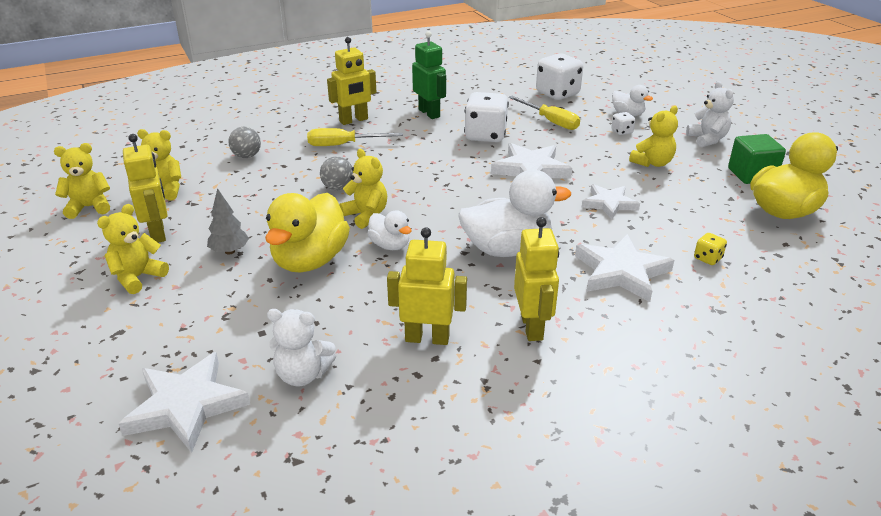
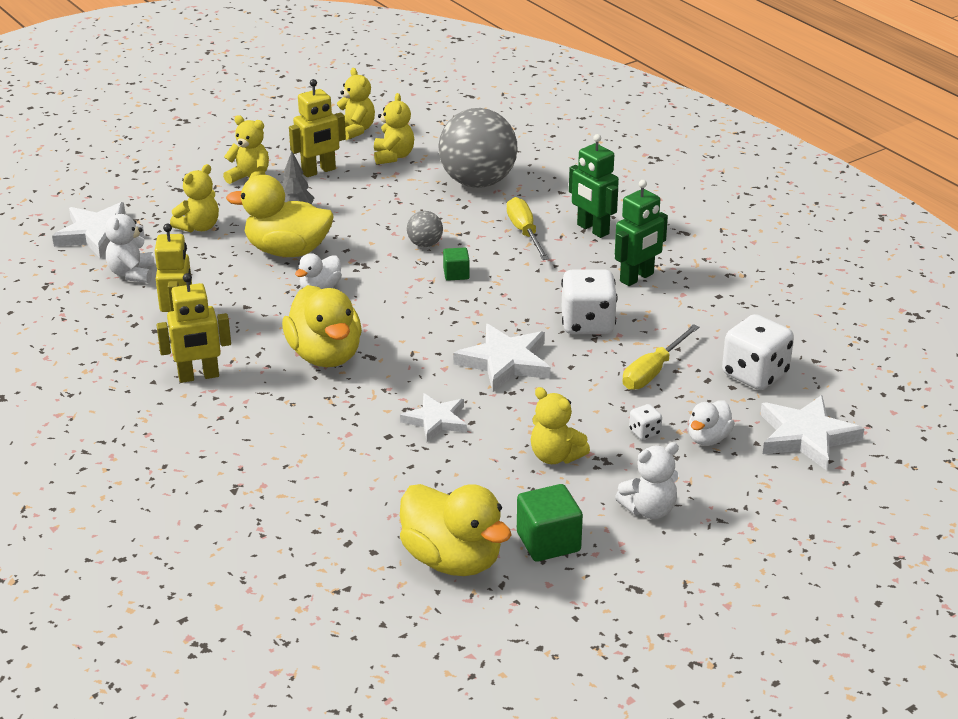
camera: 80 degrees right, 0 degrees up
grey ball [228,127,261,158] -> grey ball [438,108,518,188], size x2.29
yellow robot [327,37,377,125] -> green robot [569,134,619,238]
yellow teddy bear [340,149,387,229] -> yellow teddy bear moved to [170,164,219,233]
white duck [458,170,571,257] -> yellow duck [282,285,362,367]
white star [575,234,674,302] -> white star moved to [760,395,864,470]
yellow dice [694,233,727,265] -> none
none -> green cube [443,247,470,281]

